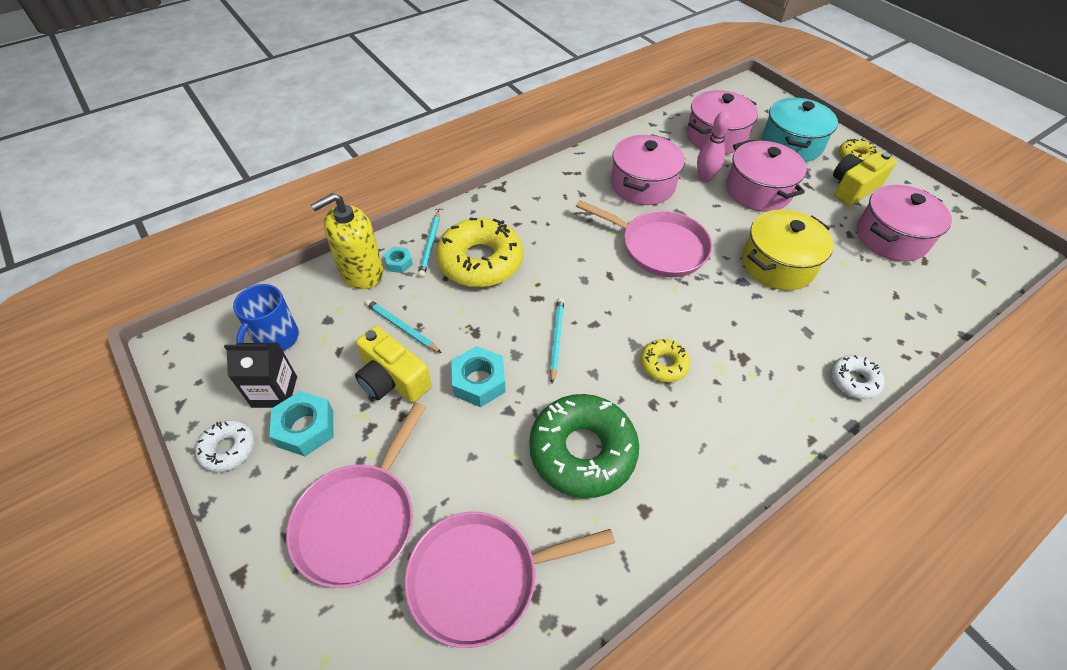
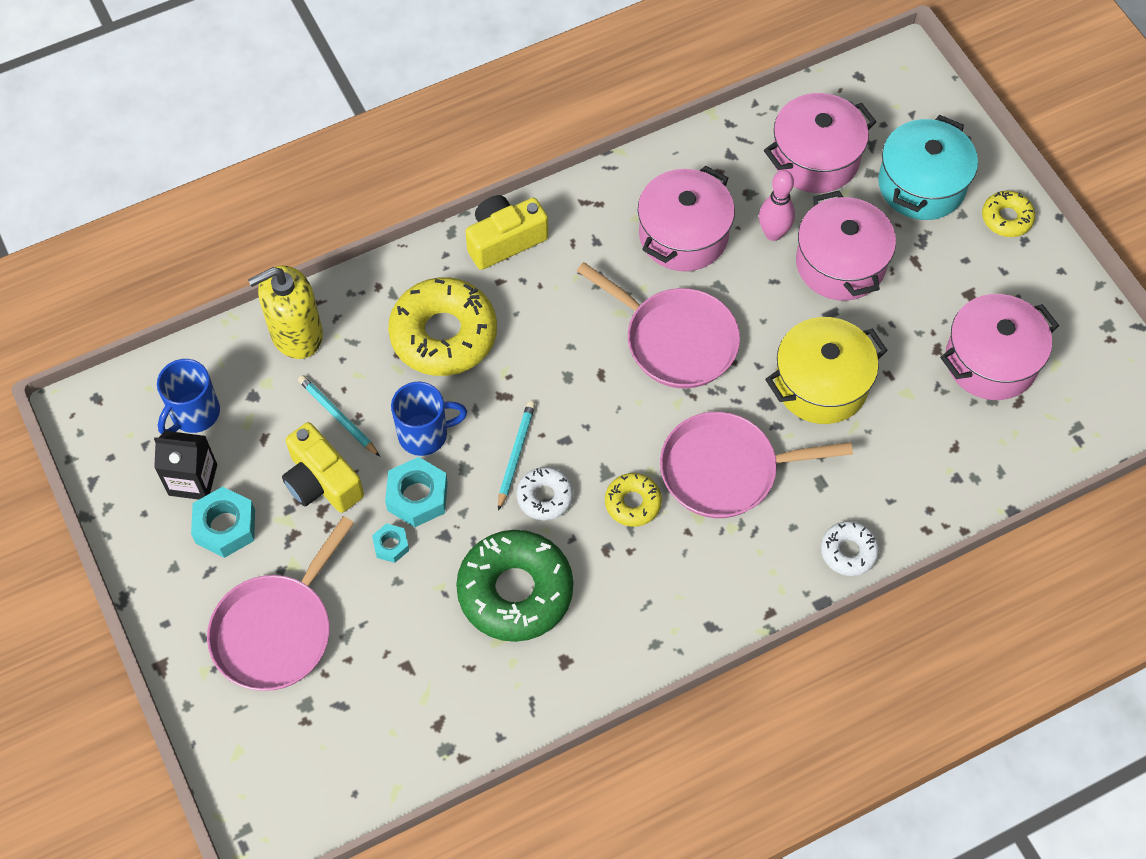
camera: 10 degrees right, 10 degrees up
white donut [195,420,255,472] -> white donut moved to [517,467,573,520]
turquoise nut [383,247,413,273] -> turquoise nut moved to [372,523,409,563]
pink pan [404,512,615,648] -> pink pan moved to [660,412,853,518]
turquoise pencil [418,210,440,278] -> none
yellow camera [833,151,897,206] -> yellow camera moved to [465,195,548,270]
none -> blue mug [391,382,467,456]

